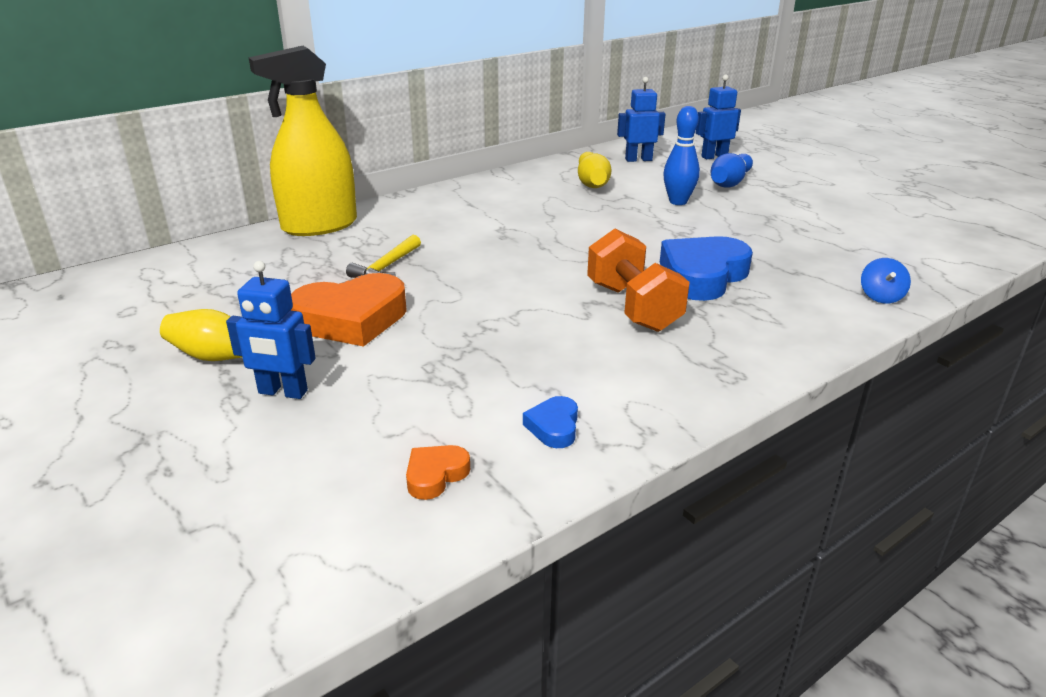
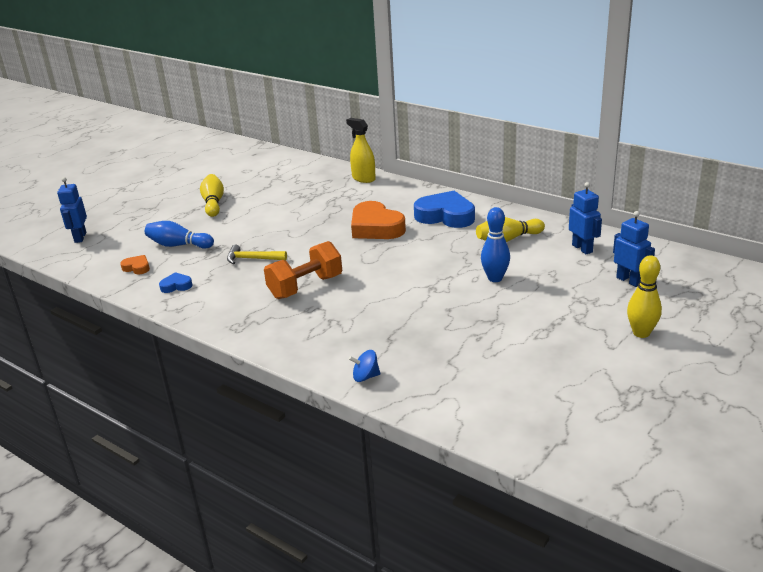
camera: 75 degrees right, 0 degrees up
blue robot [226,261,316,399] -> blue robot moved to [57,177,87,243]
yellow spray bottle [249,46,357,236] -> yellow spray bottle [346,118,376,183], size x0.60
orange heart [290,273,407,347] -> orange heart moved to [351,201,406,239]
yellow hammer [346,235,421,278] -> yellow hammer moved to [227,245,287,264]
blue heart [660,236,753,301] -> blue heart moved to [414,191,475,228]
blue bowling pin [711,153,753,188] -> blue bowling pin moved to [145,221,214,249]
none -> yellow bowling pin [627,255,662,338]

